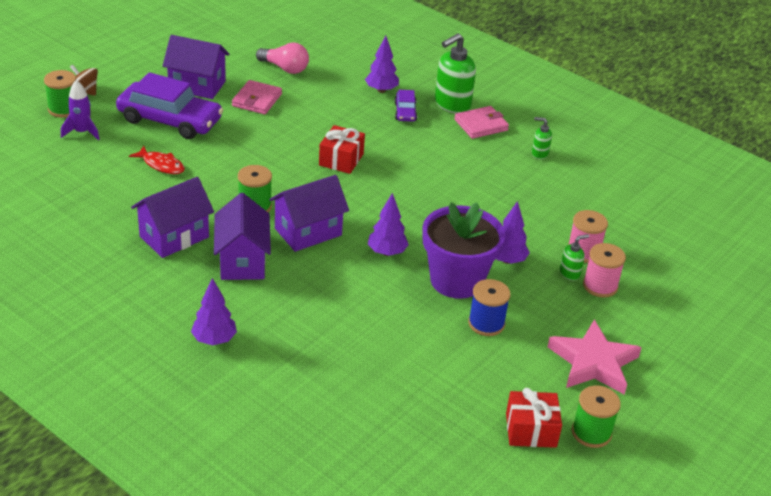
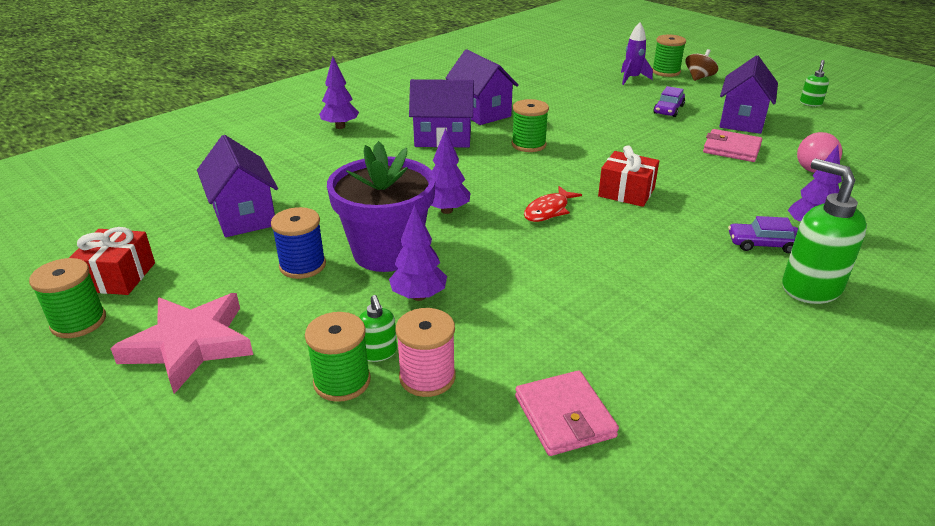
camera: 100 degrees right, 5 degrees down
purple car [116,72,223,139] -> purple car [653,86,685,117], size x0.47
red fish [129,145,185,174] -> red fish moved to [524,186,582,222]
purple house [269,175,349,252] -> purple house moved to [197,135,278,237]
pink wallet [454,106,509,139] -> pink wallet moved to [515,370,619,456]
green soap dispenser [532,117,552,159] -> green soap dispenser moved to [800,60,829,106]
pink spool [583,243,626,298] -> green spool [305,312,371,402]

